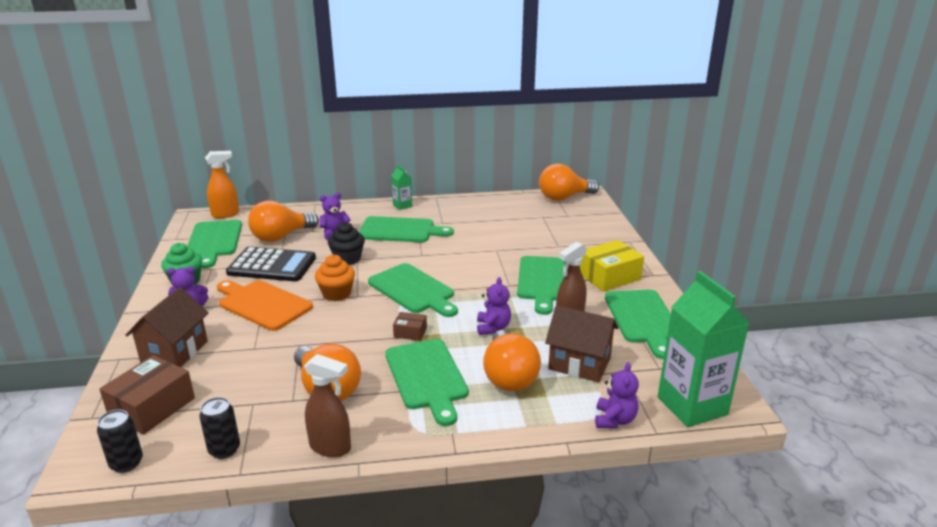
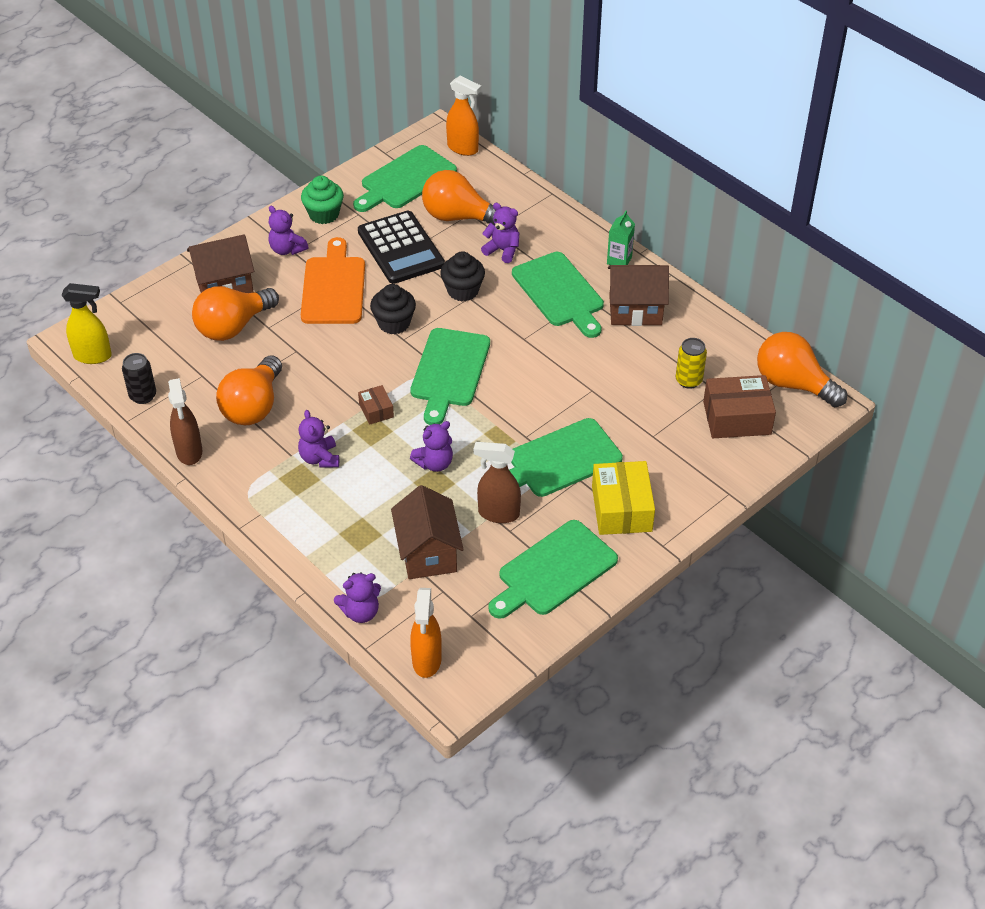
camera: 55 degrees right, 20 degrees up
black can [97,410,143,473] -> yellow spray bottle [62,283,112,364]
brown box [100,355,195,435] -> brown box moved to [703,375,776,438]
orange cupcake [315,255,355,301] -> black cupcake [370,284,416,334]
green cutting board [385,339,469,426] -> purple teddy bear [298,410,339,468]
orange light bulb [483,330,541,392] -> orange light bulb moved to [192,286,279,341]
yellow box [580,240,644,291] -> yellow box turned 60 degrees clockwise [592,461,655,535]
green carton [658,271,750,427] -> orange spray bottle [410,588,442,678]
none -> brown house [608,265,669,326]
none -> yellow can [676,338,707,389]

